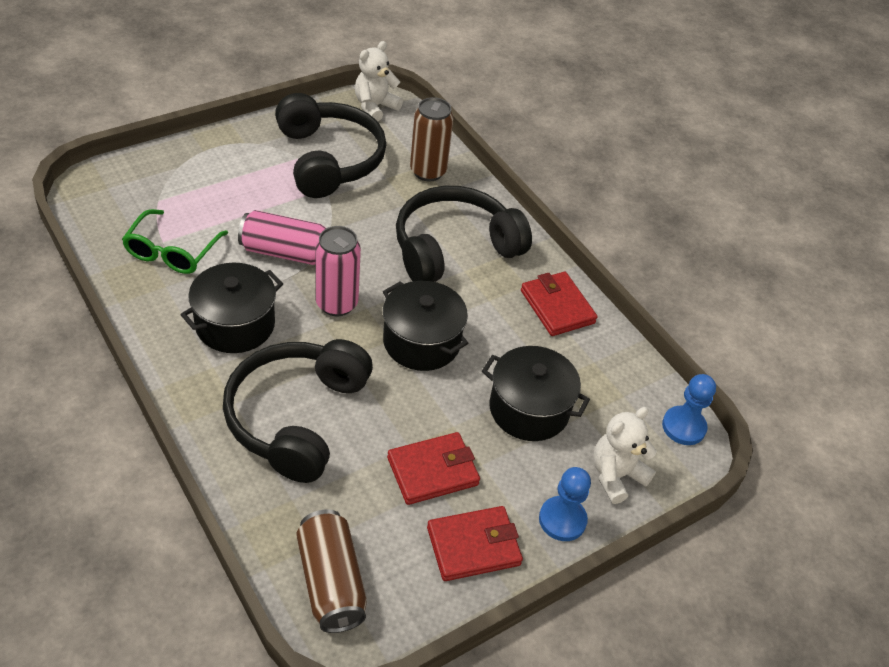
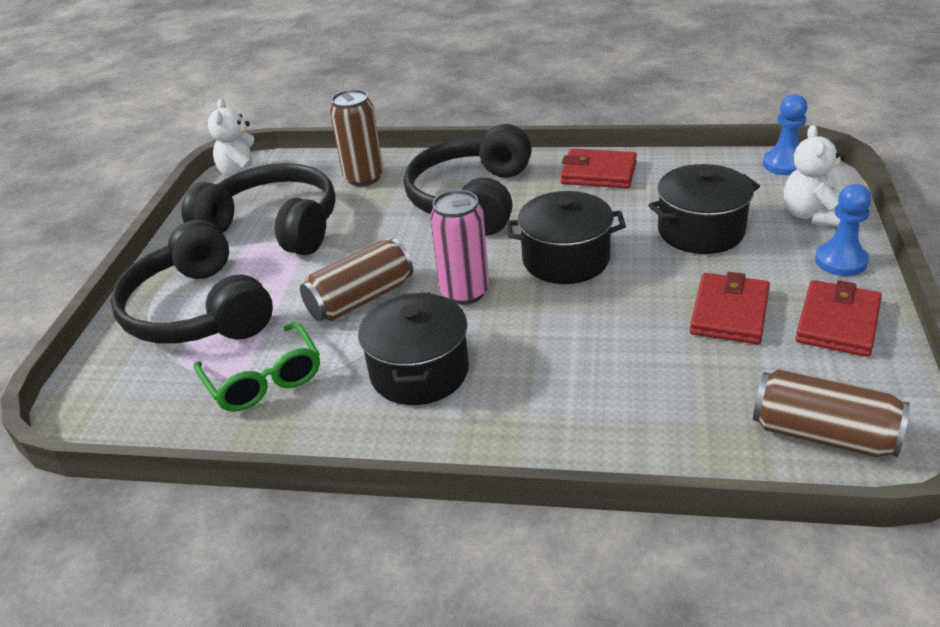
camera: 40 degrees left, 10 degrees down
black headphones [223,339,373,483] -> black headphones moved to [111,220,273,344]
pink can [238,210,326,265] -> brown can [300,238,413,322]

